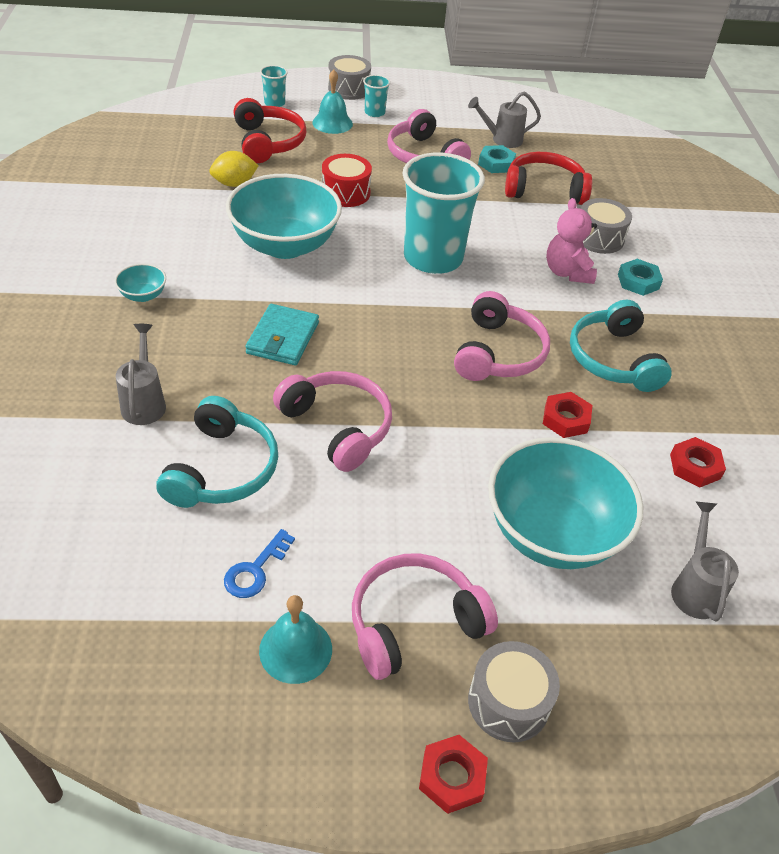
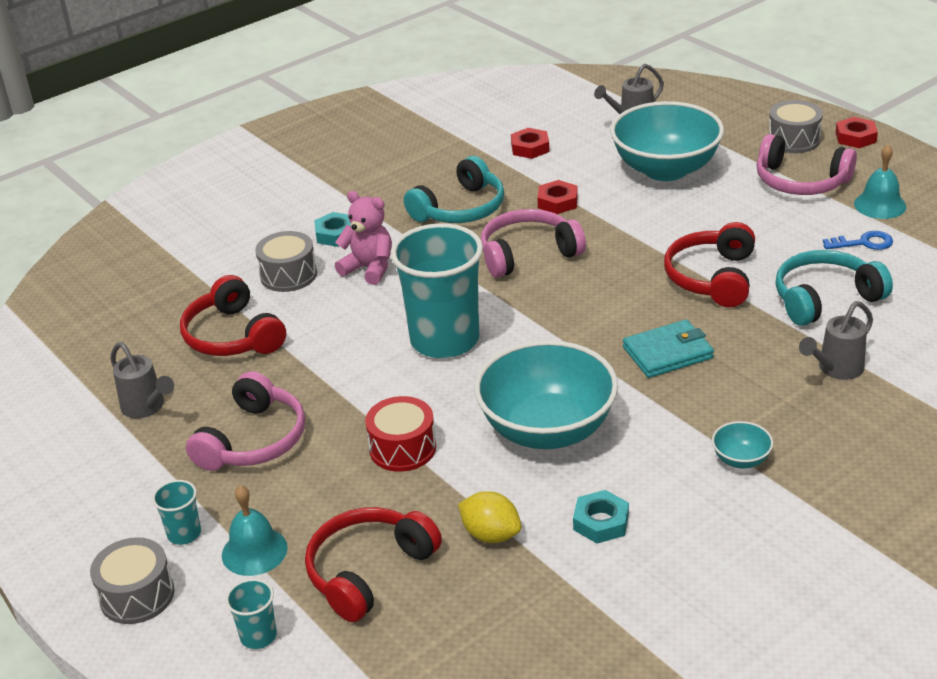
camera: 120 degrees left, 10 degrees down
pink headphones [273,371,392,472] -> red headphones [664,222,755,307]
turquoise nut [478,145,516,173] -> turquoise nut moved to [573,490,629,543]
pink teddy bear [546,198,597,284] -> pink teddy bear turned 105 degrees counterclockwise [335,191,392,285]

